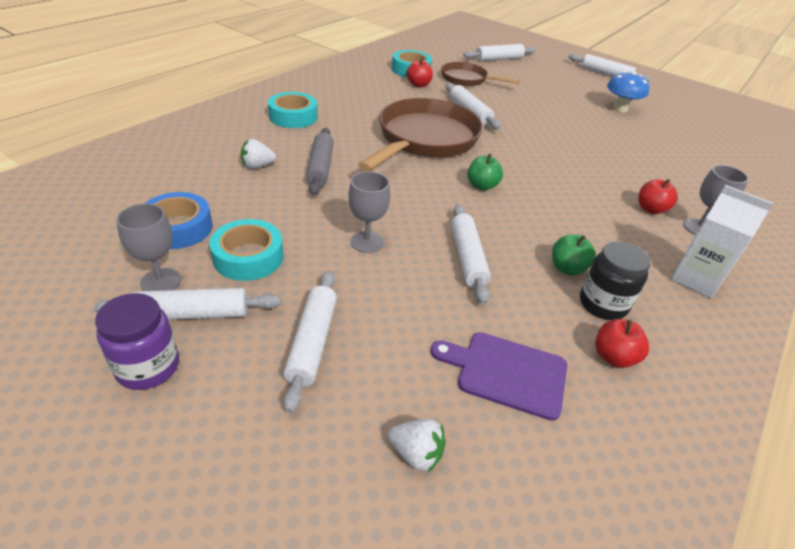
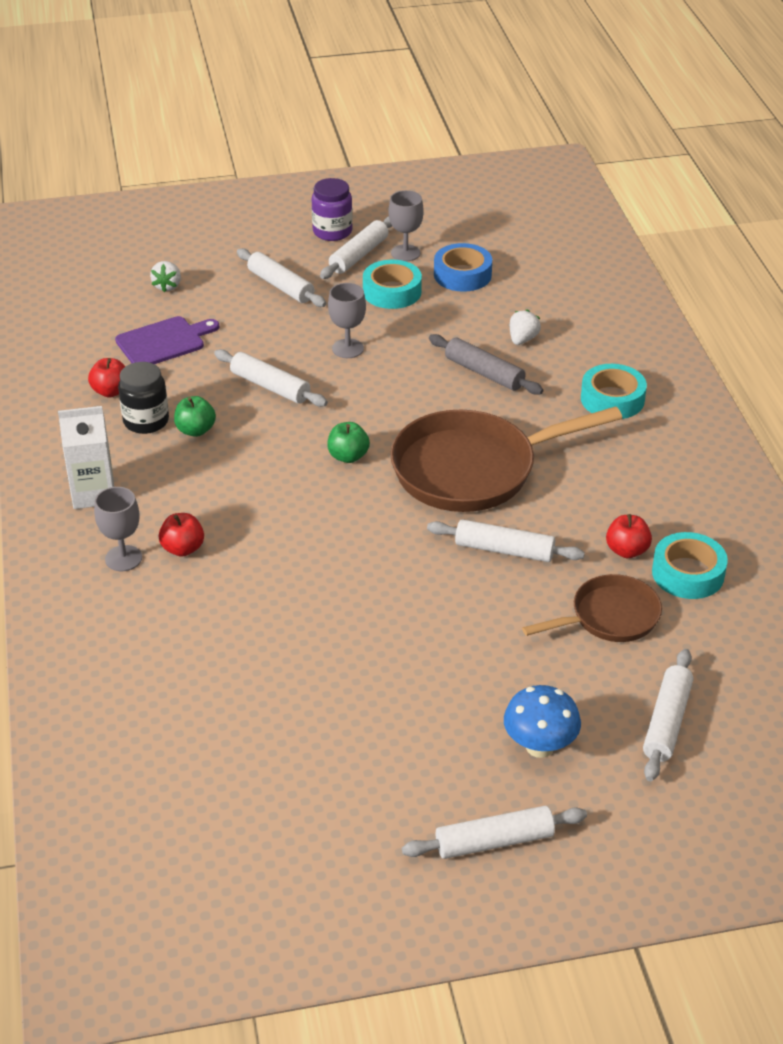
camera: 135 degrees right, 0 degrees up
brown pan [358,98,483,171] -> brown pan turned 90 degrees clockwise [390,406,622,512]
white strawberry [388,419,446,472] -> white strawberry turned 60 degrees counterclockwise [150,261,181,293]
blue mushroom [607,71,649,112] -> blue mushroom moved to [504,685,581,758]

